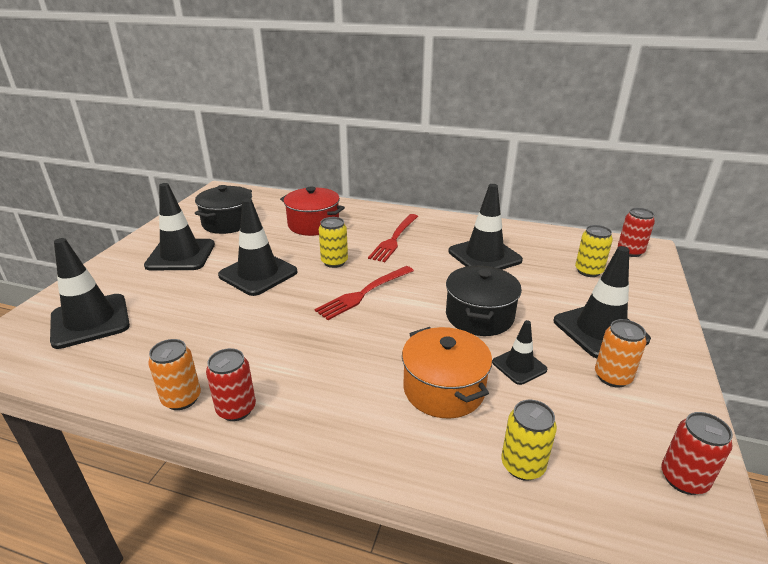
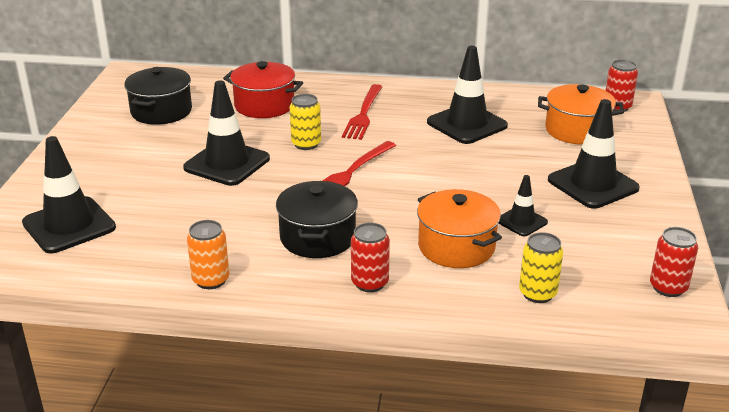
camera: 10 degrees left, 0 degrees up
black traffic cone [144,183,215,270] -> none
red can [206,348,256,421] -> red can moved to [351,223,390,292]
black pot [446,265,522,336] -> black pot moved to [276,181,358,258]
yellow can [575,225,613,277] -> orange pot [538,84,624,145]
orange can [595,319,646,388] -> none

